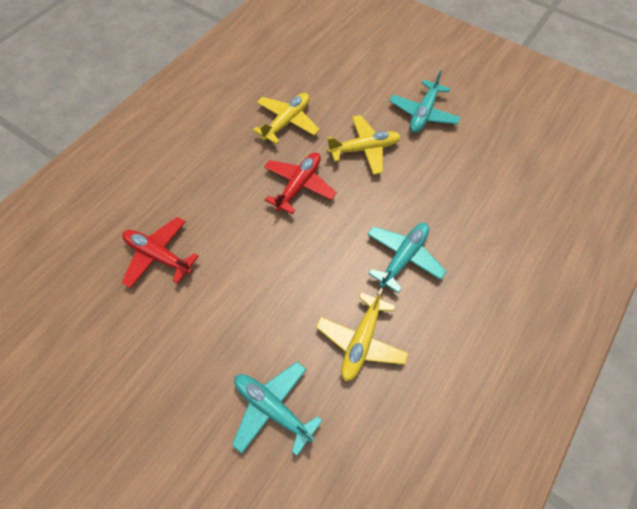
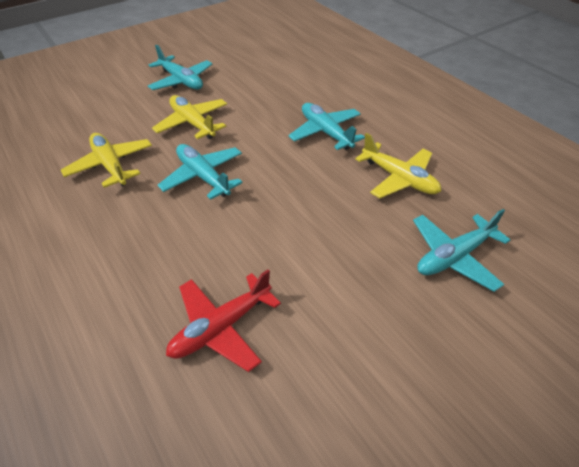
camera: 70 degrees left, 15 degrees down
red plane [264,152,337,215] -> turquoise plane [158,144,243,200]
yellow plane [327,115,401,175] -> yellow plane turned 45 degrees counterclockwise [152,95,227,139]

